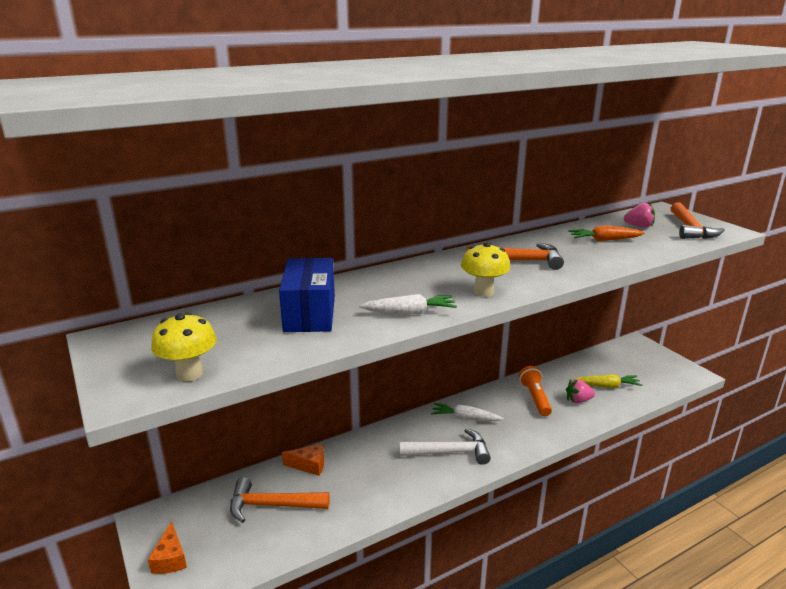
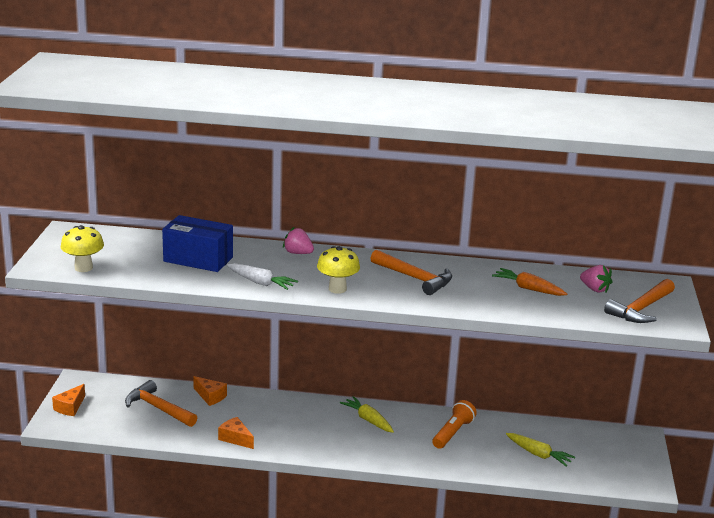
camera: 35 degrees right, 0 degrees up
blue box [279,258,335,332] -> blue box turned 75 degrees clockwise [162,215,233,272]
white hammer [399,428,491,465] -> none
white carrot [431,403,504,421] -> yellow carrot [340,396,394,433]
pink strawberry [566,379,595,404] -> pink strawberry moved to [283,227,314,254]
none -> orange cheese [218,417,254,449]

